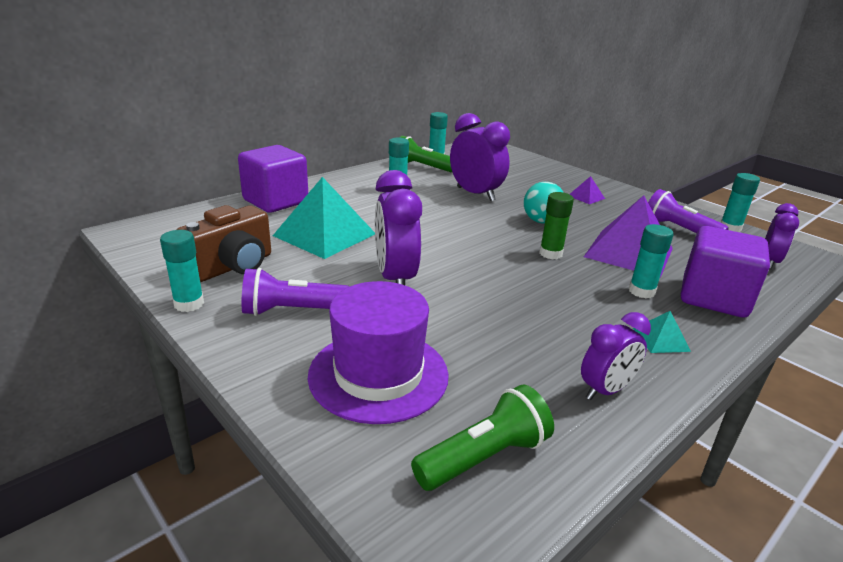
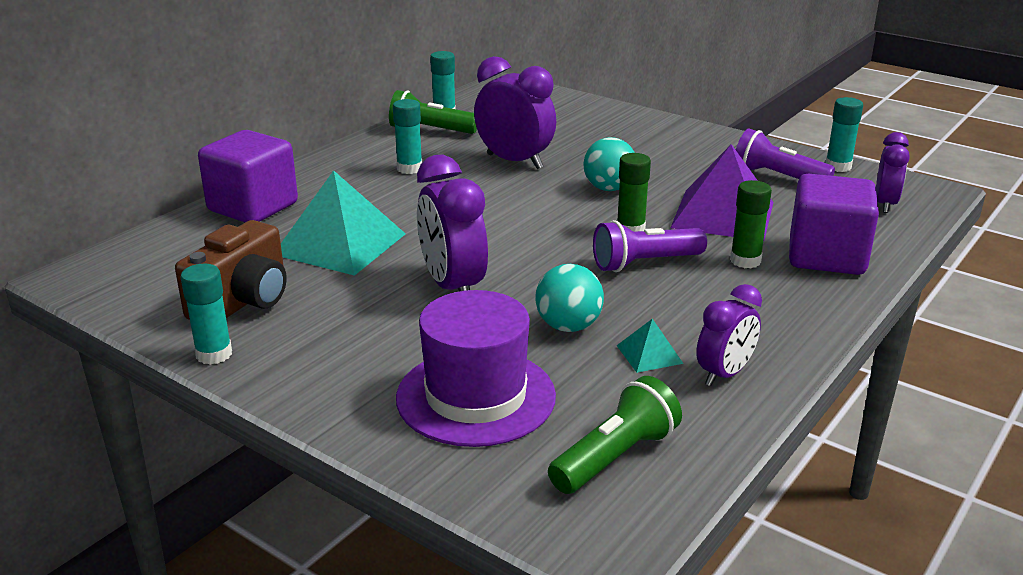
camera: 10 degrees left, 0 degrees up
purple flashlight [242,268,350,316] -> purple flashlight moved to [593,220,707,272]
purple pyramid [570,176,605,204] -> none
turquoise glue stick [629,224,674,298] -> green glue stick [730,180,772,268]
turquoise pyramid [633,311,691,353] -> turquoise pyramid moved to [616,319,683,373]
none -> turquoise ball [535,264,604,332]

